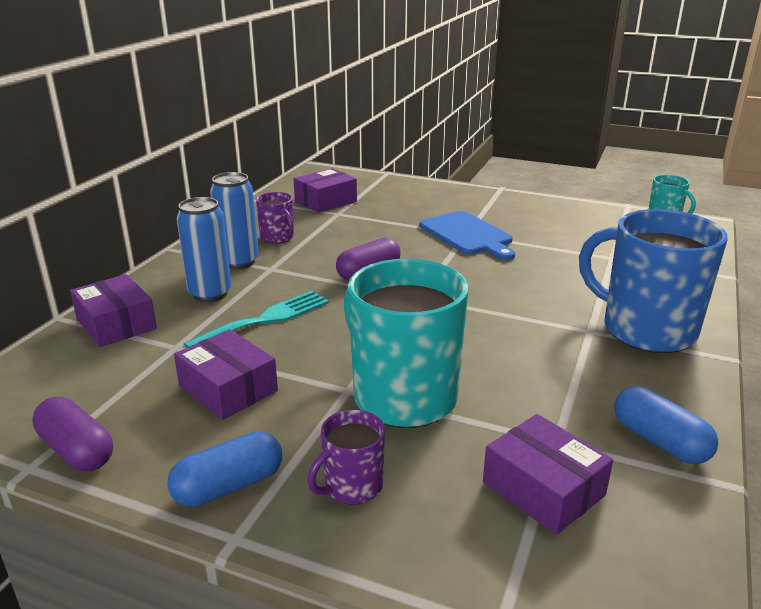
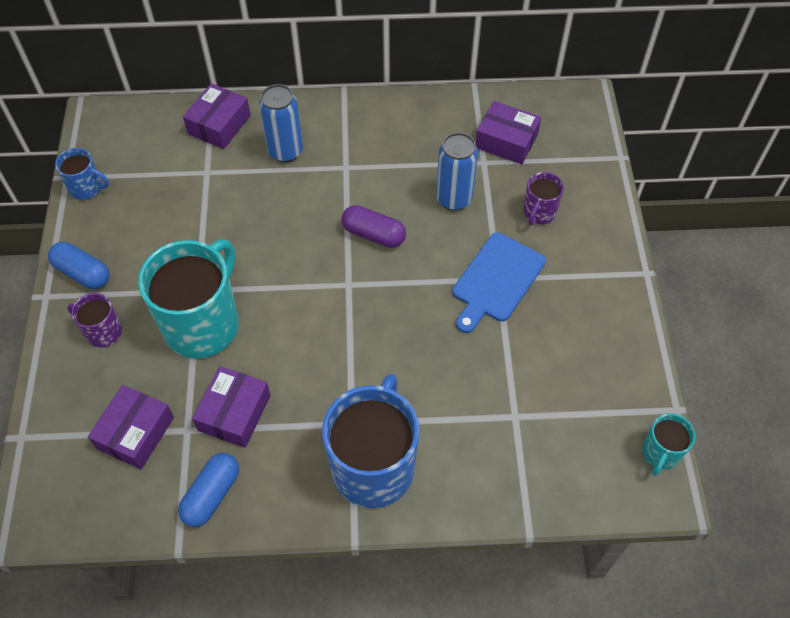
camera: 65 degrees right, 30 degrees up
purple capsule [32,397,113,471] -> blue mug [55,148,109,200]
purple box [174,329,278,420] -> purple box moved to [192,366,271,448]
turquoise fork [184,291,329,348] -> none
blue can [210,172,259,269] -> blue can moved to [436,132,478,211]
purple mug [256,192,294,244] -> purple mug moved to [523,172,564,225]

